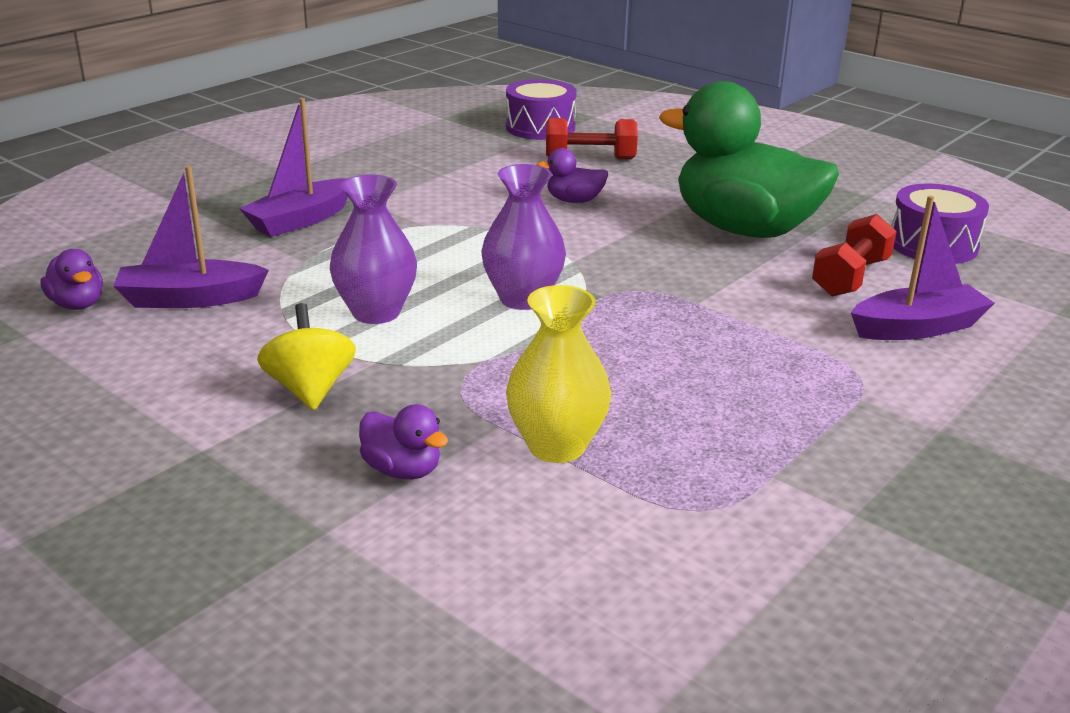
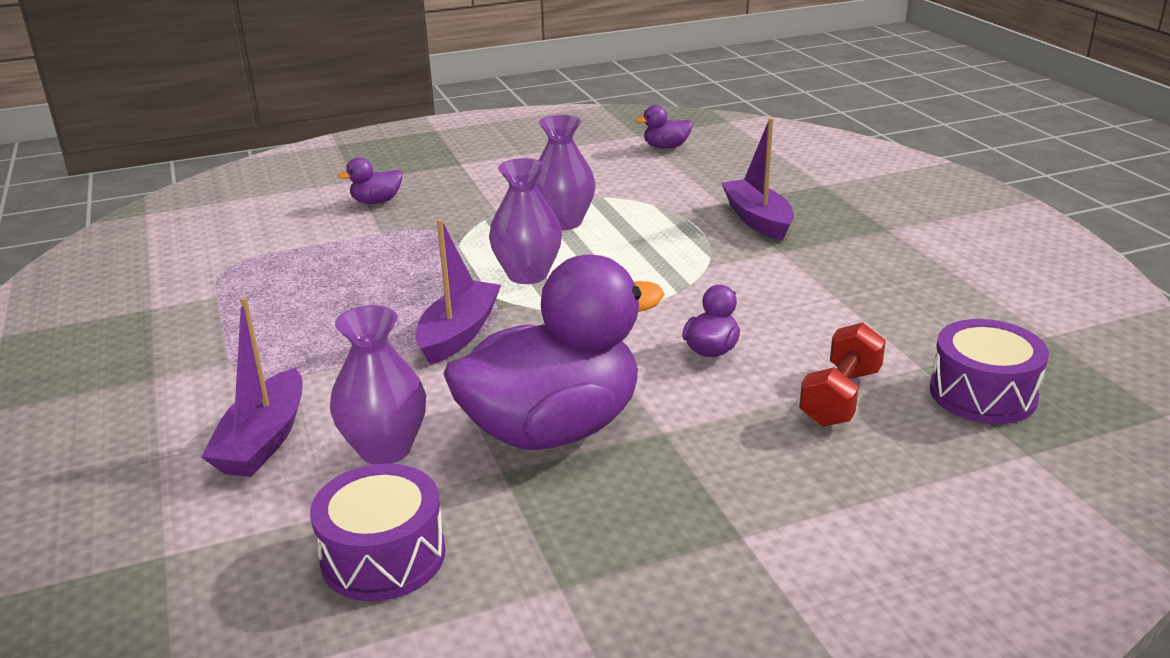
camera: 120 degrees right, 0 degrees up
purple boat [113,165,269,308] -> purple boat moved to [416,219,501,365]
yellow spinning top [257,303,356,410] -> none
yellow vase [506,285,611,463] -> none
green duck [659,81,839,238] -> purple duck [443,254,665,450]
red dumbbell [812,214,897,296] -> purple vase [330,305,426,465]

